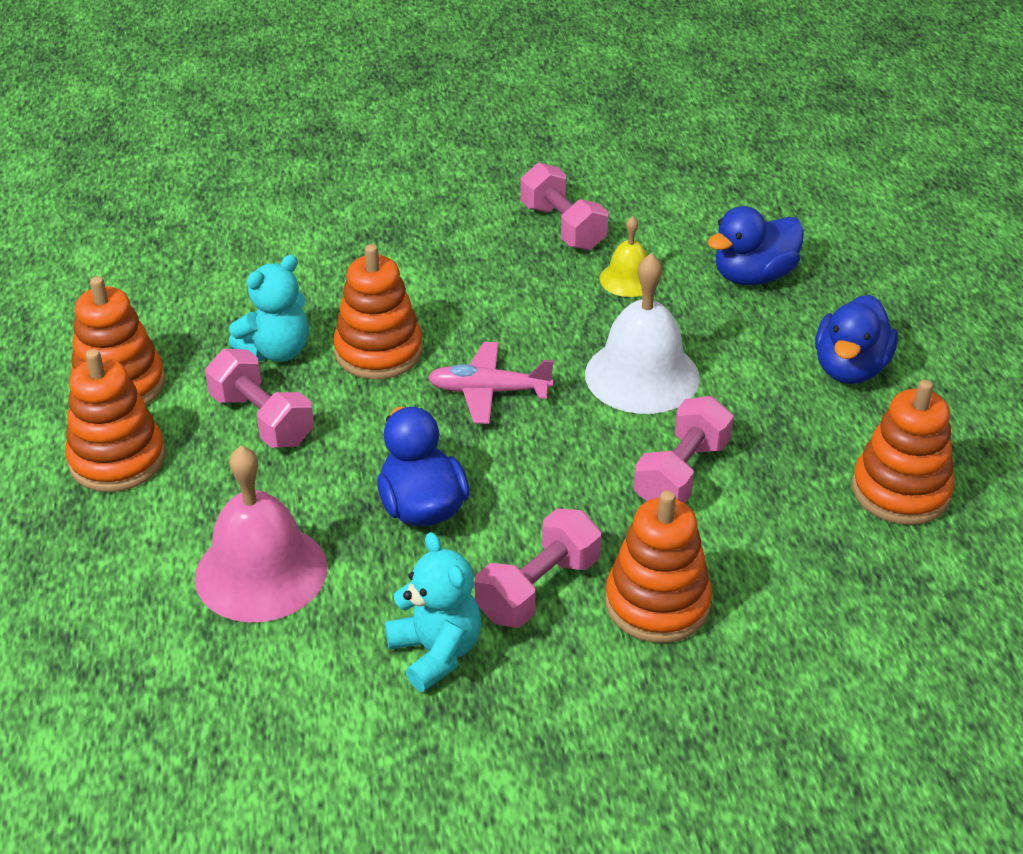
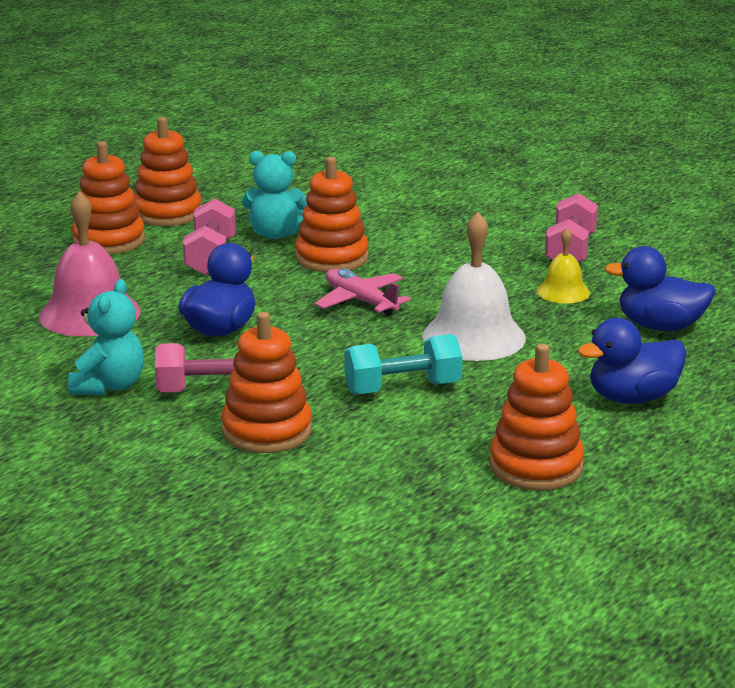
camera: 45 degrees right, 15 degrees down
pink dumbbell [634,396,733,503] -> turquoise dumbbell [344,334,463,395]

